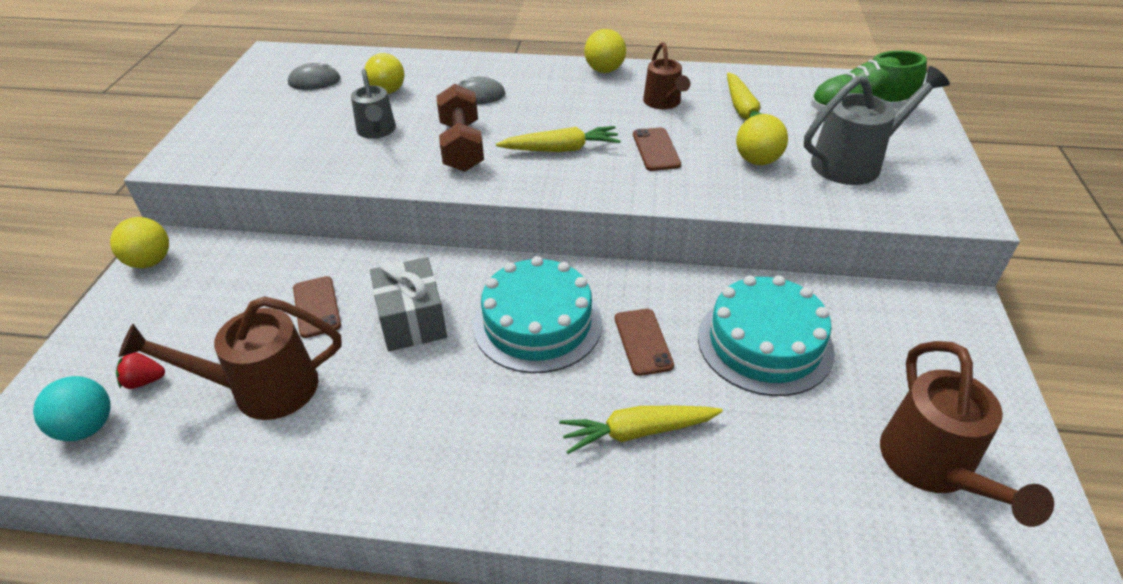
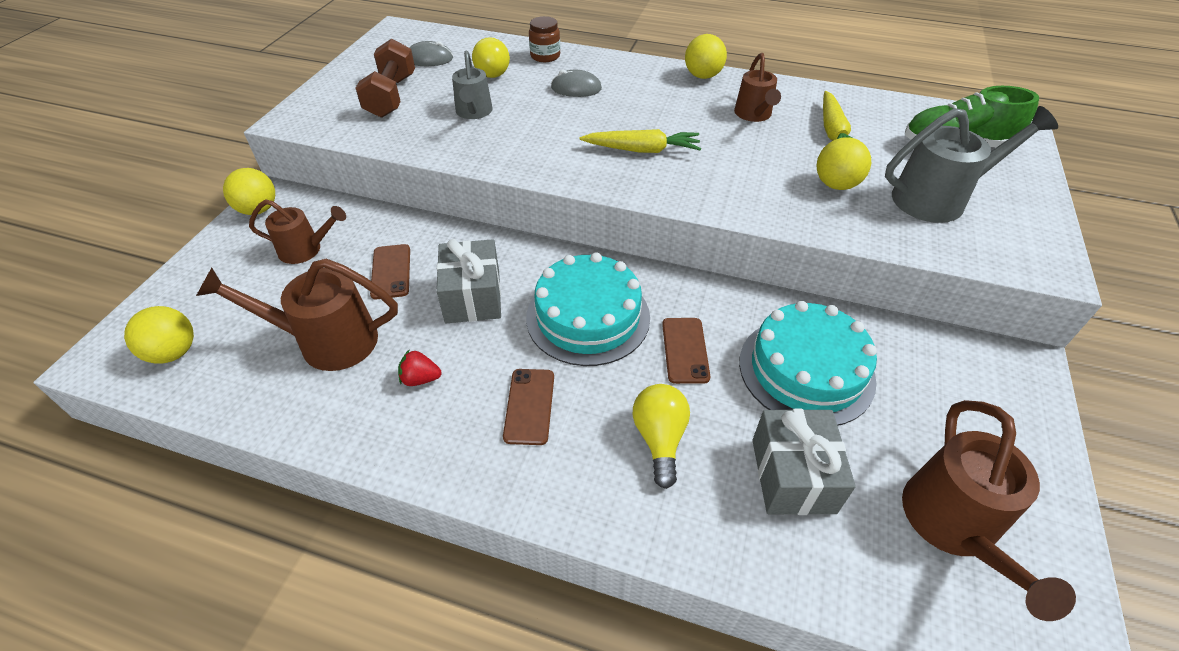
camera: 10 degrees right, 5 degrees up
turquoise ball [33,376,111,441] -> yellow ball [124,306,194,364]
red strawberry [116,352,165,389] -> red strawberry moved to [398,349,441,386]
brown dumbbell [436,84,484,172] -> brown dumbbell moved to [356,39,415,118]
yellow carrot [559,406,723,454] -> yellow light bulb [633,384,690,489]
brown phone [633,128,681,171] -> brown phone moved to [503,369,554,445]
none -> brown watering can [249,200,346,264]
none -> brown jar [529,16,560,62]
none -> grey gift [752,409,856,515]

